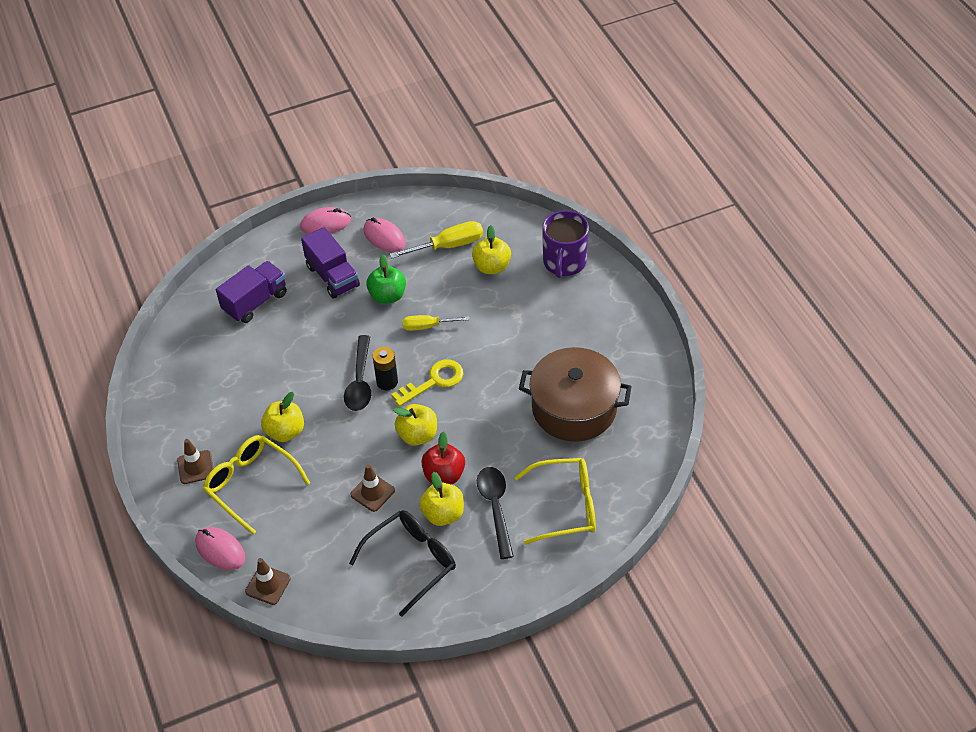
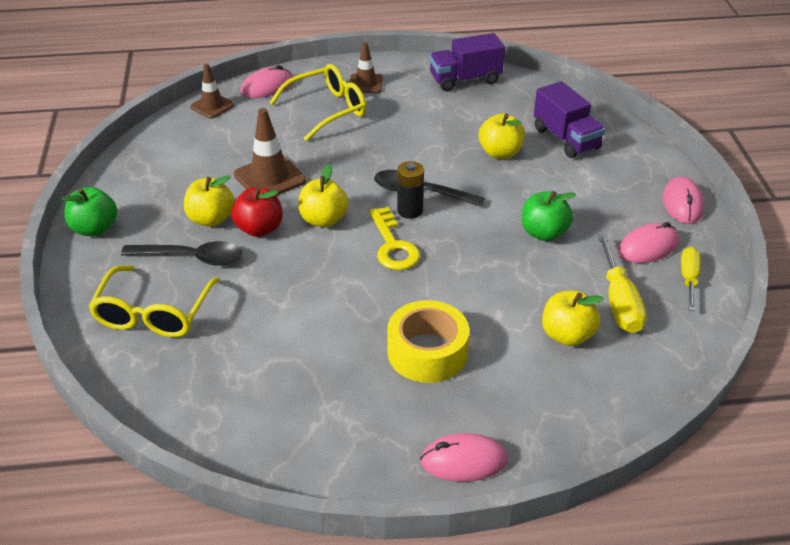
camera: 105 degrees right, 10 degrees down
yellow apple [261,392,304,442] -> yellow apple moved to [479,113,525,159]
purple truck [301,227,360,299] -> purple truck moved to [429,33,505,91]
black glasses [349,510,456,617] -> none
brown traffic cone [350,464,395,512] -> brown traffic cone [234,108,306,196], size x1.54
yellow screwdriver [403,315,469,331] -> yellow screwdriver moved to [681,247,701,311]
brown pot [519,347,632,442] -> none
purple mug [542,210,589,278] -> none
none -> green apple [62,187,117,236]
none -> yellow tape [387,300,469,383]
none -> pink mouse [420,433,508,482]

